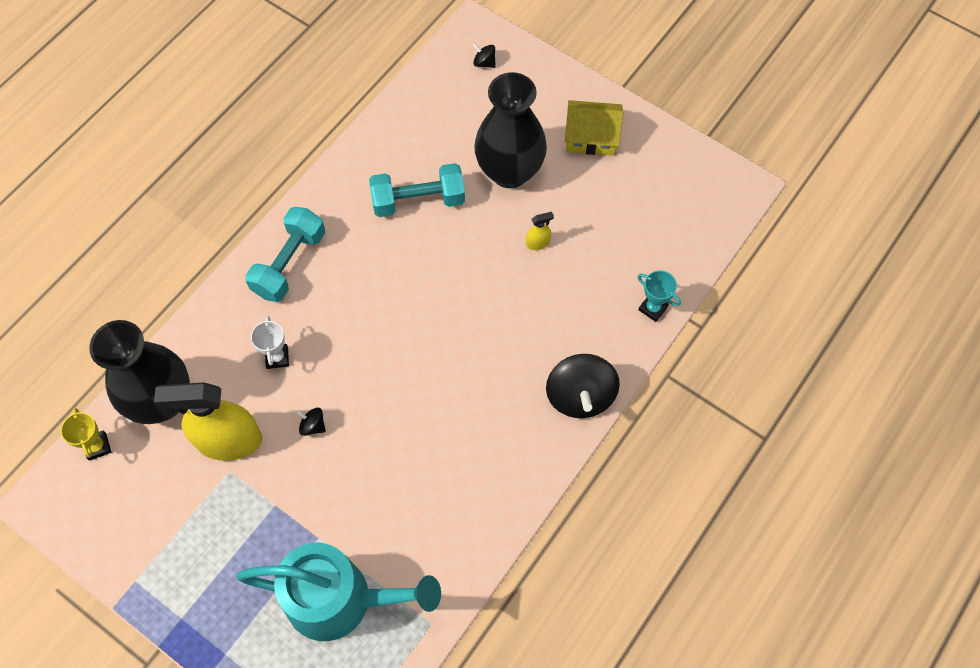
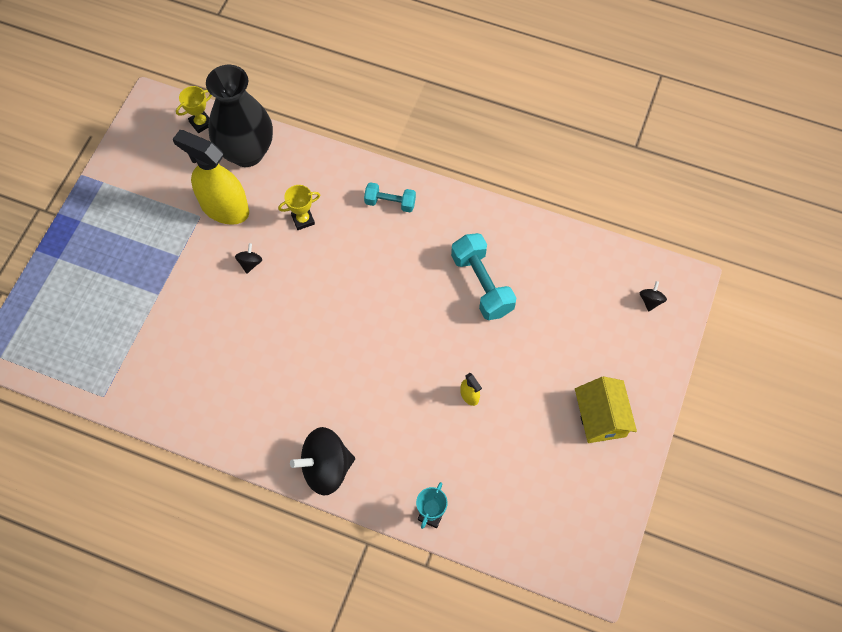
camera: 75 degrees right, 0 degrees up
yellow spray bottle [154,382,262,461] -> yellow spray bottle turned 45 degrees counterclockwise [173,130,249,225]
turquoise watering can [237,542,441,641] -> none
turquoise dumbbell [245,207,325,302] -> turquoise dumbbell [364,182,416,212], size x0.61
white trophy [251,316,289,369] -> yellow trophy [278,185,320,230]
black vase [474,72,547,188] -> none

